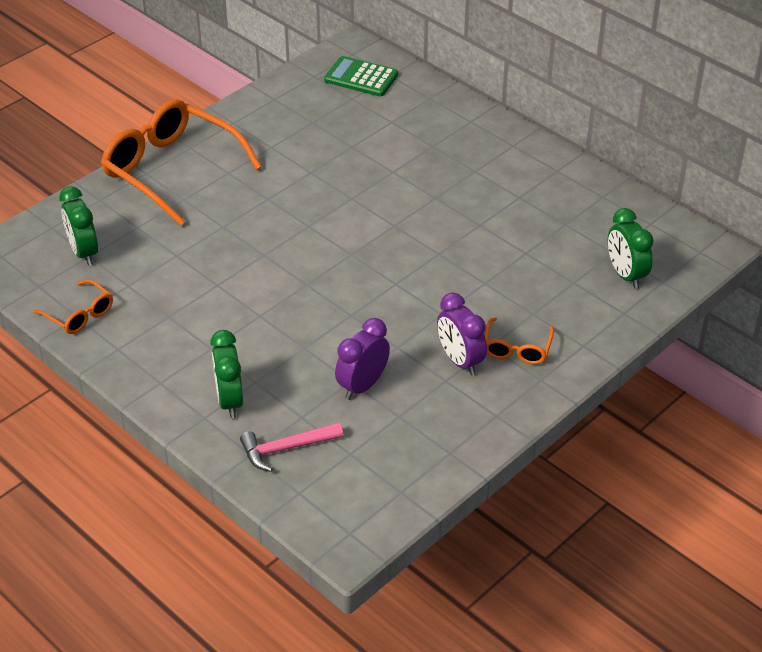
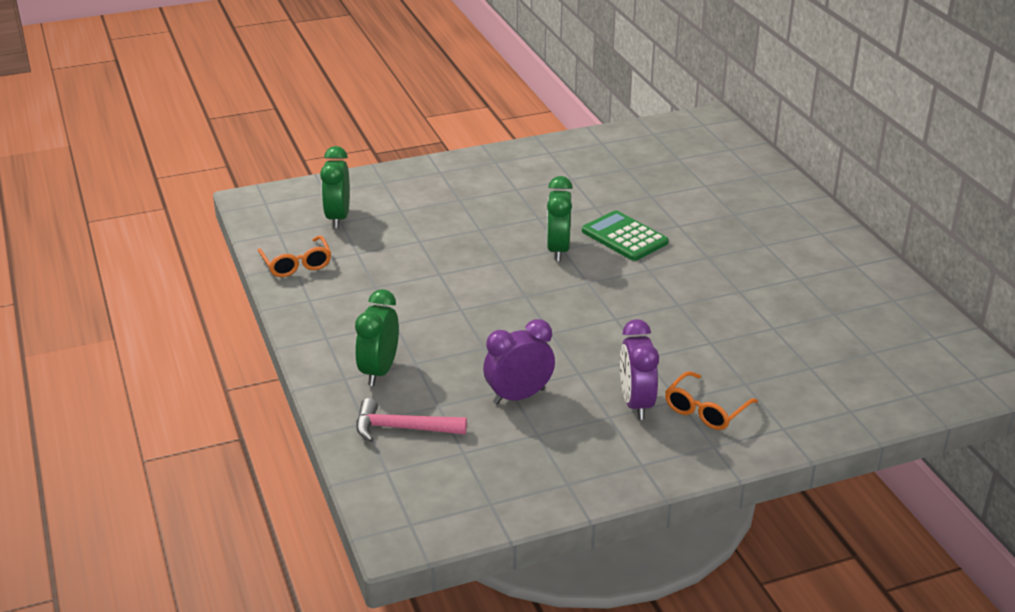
camera: 25 degrees right, 10 degrees down
orange glasses [101,99,262,226] -> none
green calculator [324,56,398,96] -> green calculator moved to [582,210,669,261]
green clock [608,208,654,289] -> green clock moved to [547,176,573,262]

